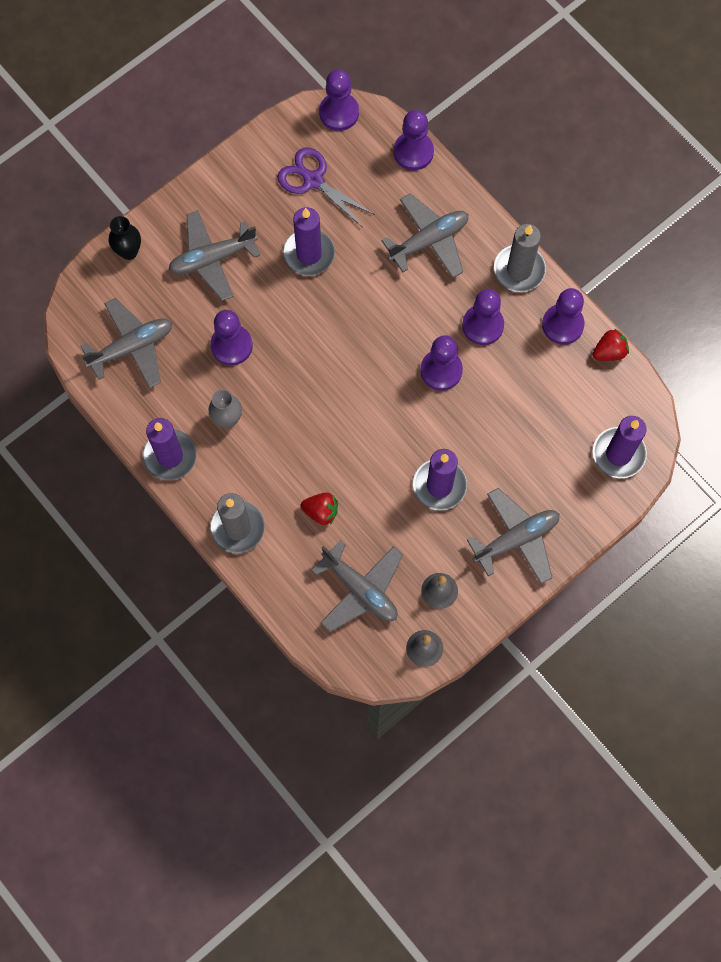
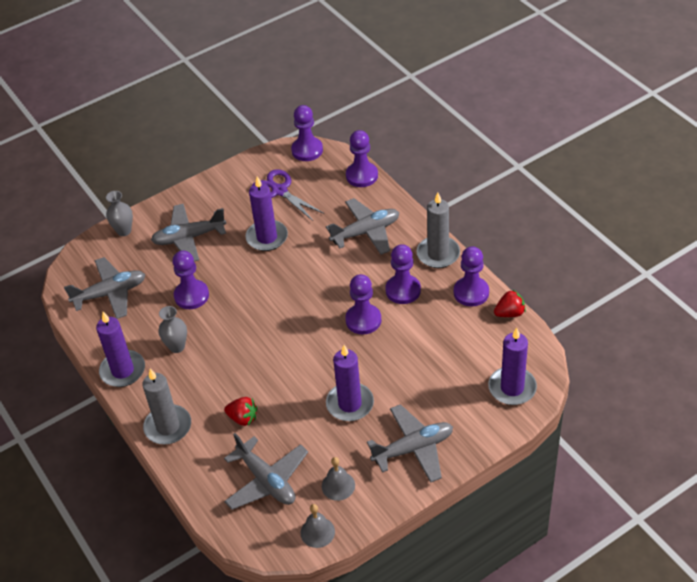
camera: 10 degrees right, 25 degrees down
black vase [109,216,141,260] -> grey vase [106,191,133,236]

